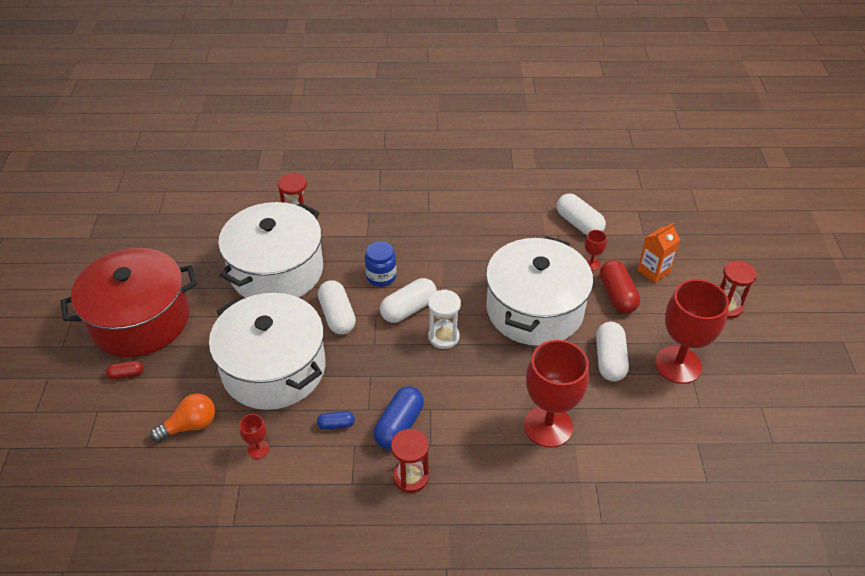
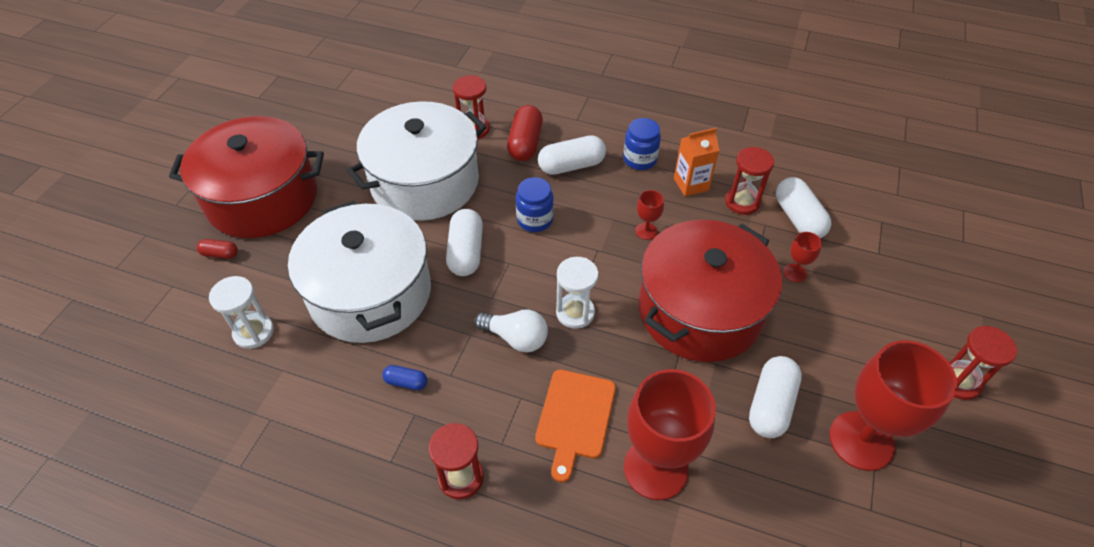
camera: 20 degrees right, 5 degrees up
orange light bulb [150,393,215,442] -> white hourglass [209,276,274,349]
red goblet [239,414,269,459] -> red goblet moved to [635,190,664,240]
blue capsule [373,386,424,449] -> none
white capsule [380,278,437,323] -> white capsule moved to [538,135,606,175]
white pot [486,236,593,346] -> red pot [639,220,782,362]
red capsule [600,260,640,314] -> red capsule moved to [507,105,543,161]
orange carton [638,222,680,283] -> orange carton moved to [674,128,719,196]
none -> white light bulb [474,309,548,353]
none -> orange cutting board [535,370,616,482]
none -> blue jar [623,118,661,170]
none -> red hourglass [725,147,774,215]

